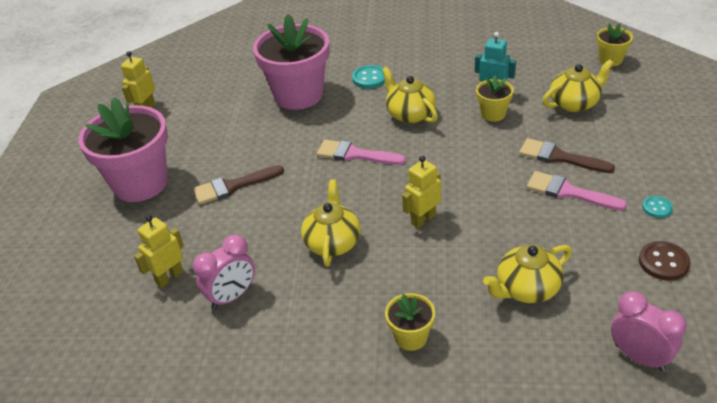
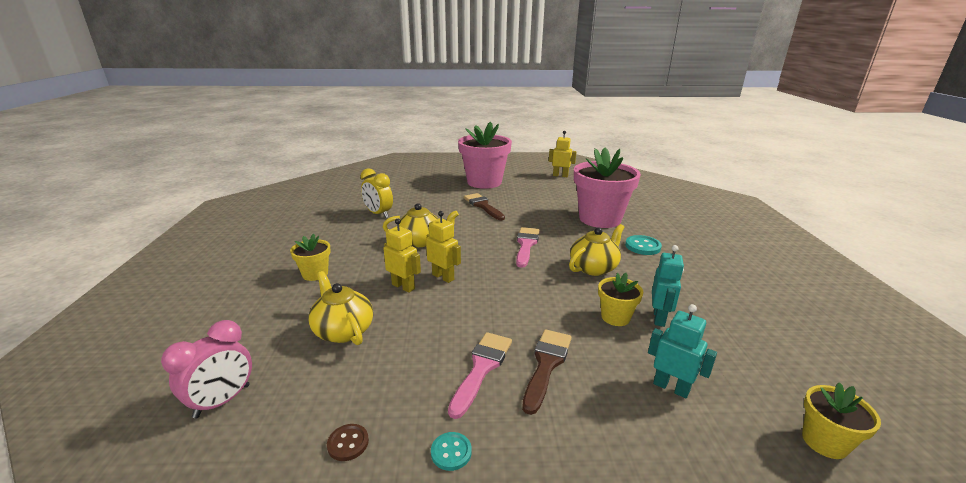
camera: 80 degrees right, 15 degrees down
yellow robot [134,215,184,288] -> yellow robot moved to [384,219,421,293]
pink clock [193,235,255,309] -> yellow clock [360,168,393,218]
yellow teapot [542,59,614,112] -> turquoise robot [648,304,717,398]
brown button [639,241,690,281] -> brown button [327,424,369,461], size x0.64

